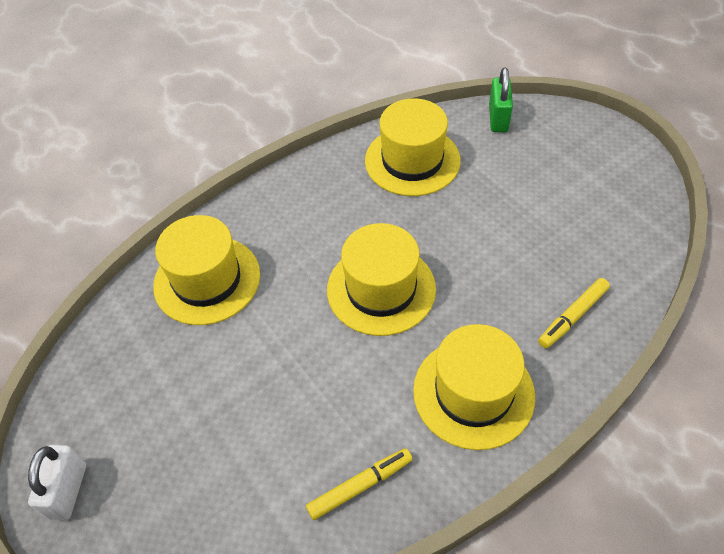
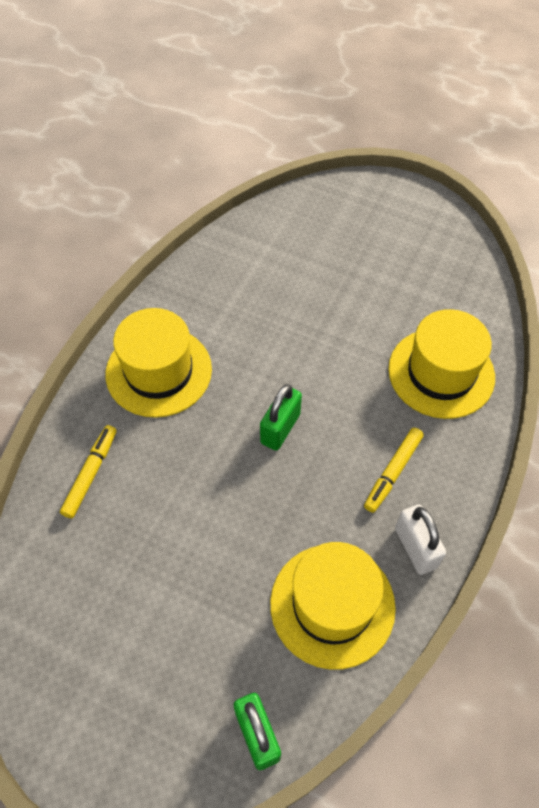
camera: 150 degrees right, 5 degrees up
white padlock [28,445,86,520] -> white padlock moved to [395,505,446,575]
yellow marker [306,448,413,520] -> yellow marker moved to [364,428,424,513]
yellow hat [327,223,436,336] -> green padlock [260,384,302,451]

